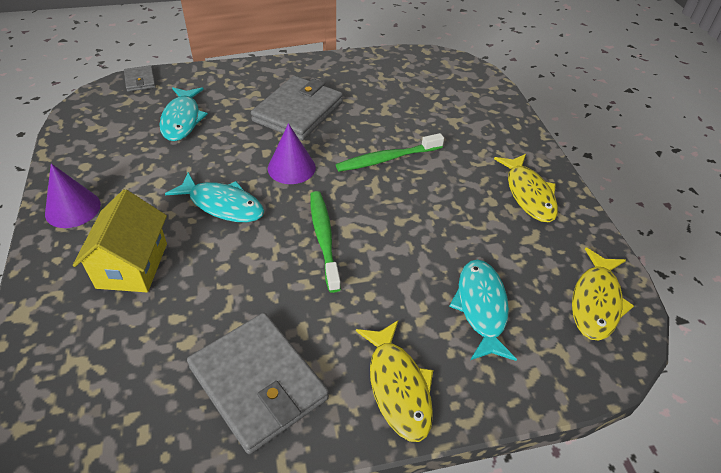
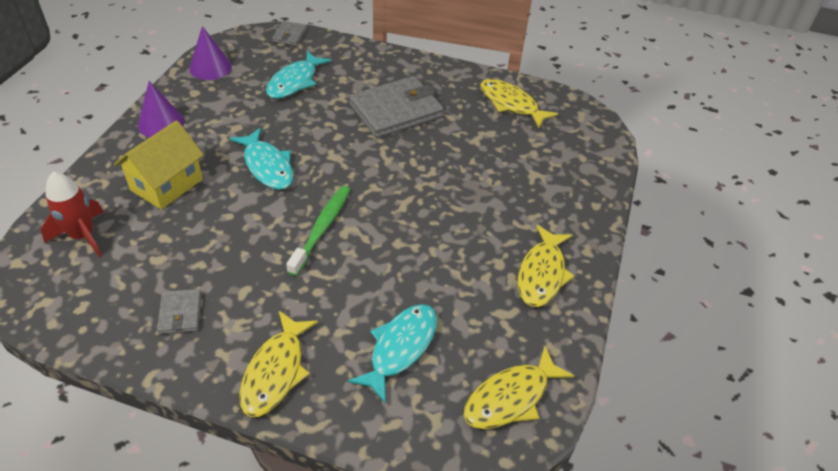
camera: 30 degrees right, 0 degrees up
grey wallet [187,313,329,454] -> grey wallet [157,289,201,334], size x0.47
purple cone [268,123,316,184] -> purple cone moved to [189,26,232,80]
green toothbrush [336,133,444,172] -> none
none -> red rocket [41,172,104,257]
none -> yellow fish [480,79,558,128]

